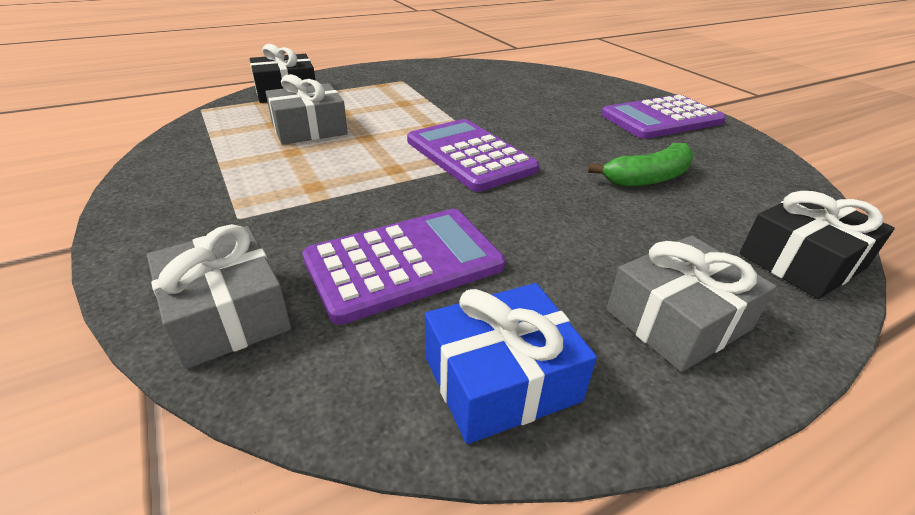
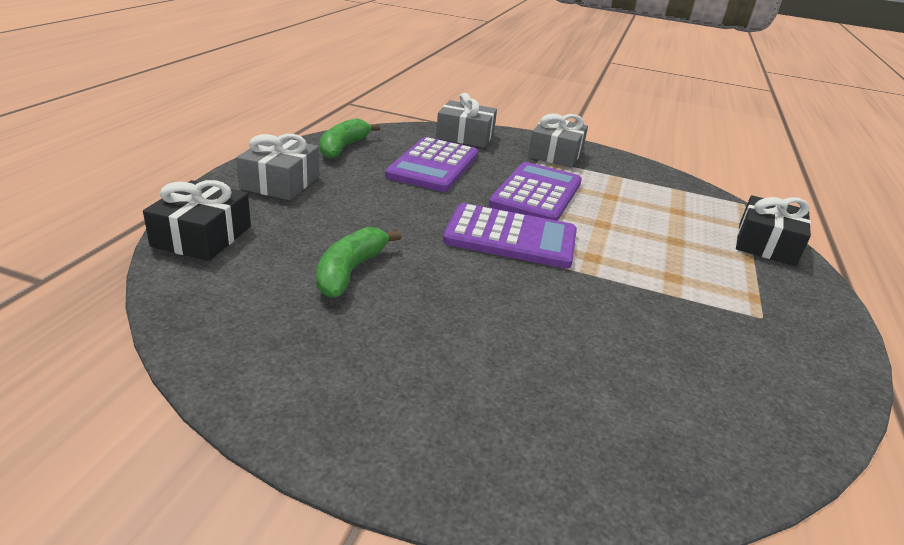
camera: 135 degrees right, 5 degrees down
grey gift [265,74,348,145] -> grey gift moved to [528,114,588,168]
blue gift [425,283,597,444] -> green banana [320,118,380,159]
purple calculator [601,95,726,139] -> purple calculator moved to [489,162,582,221]

